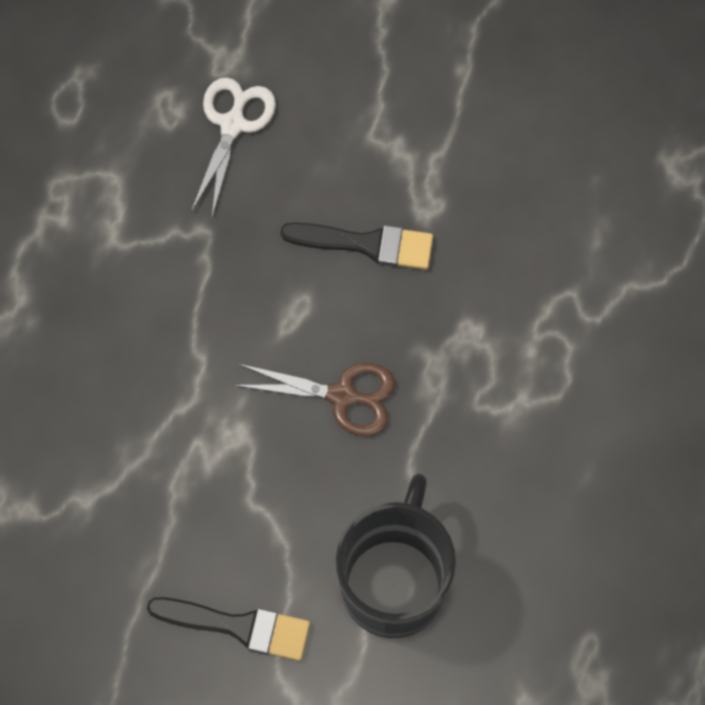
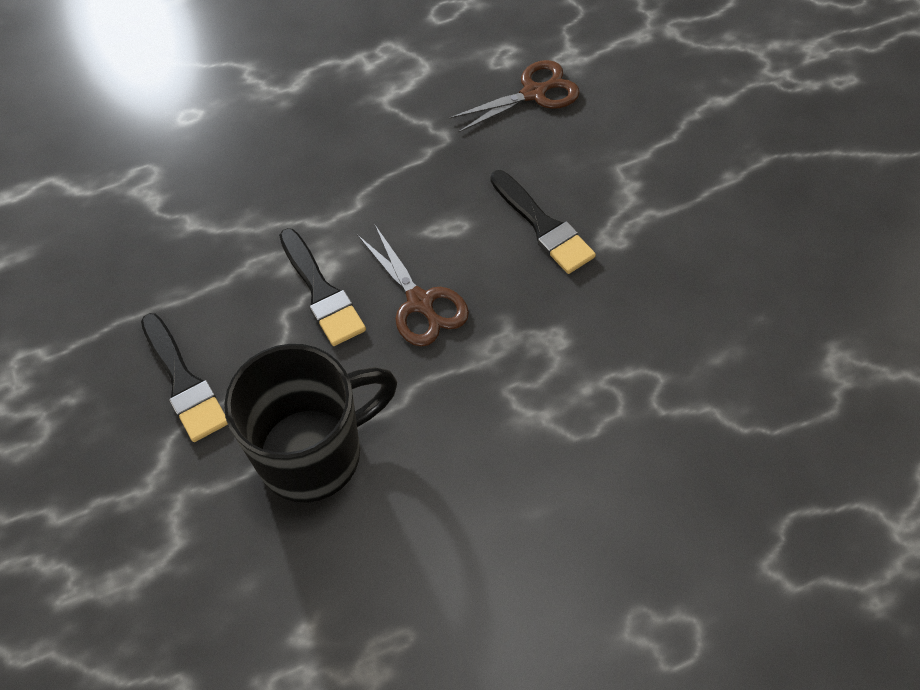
camera: 45 degrees right, 10 degrees down
white scissors [191,78,276,217] -> brown scissors [449,60,580,133]
none -> black brush [279,228,366,346]

